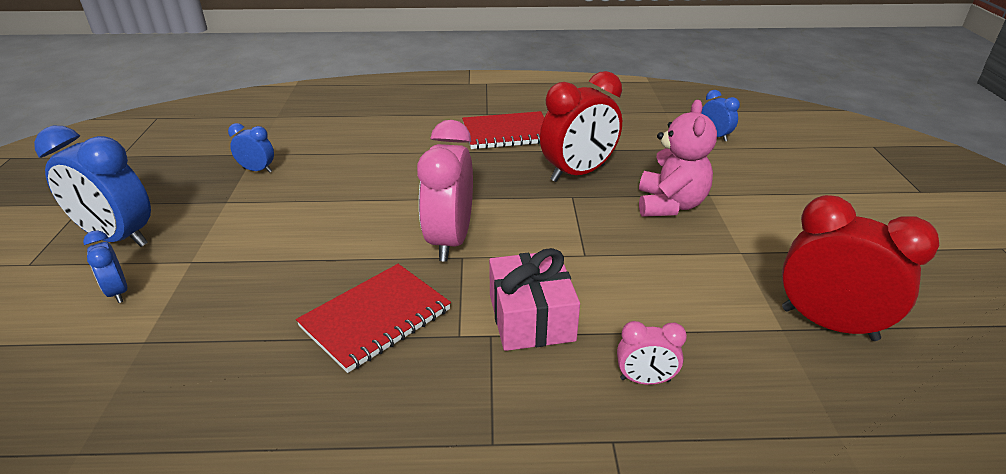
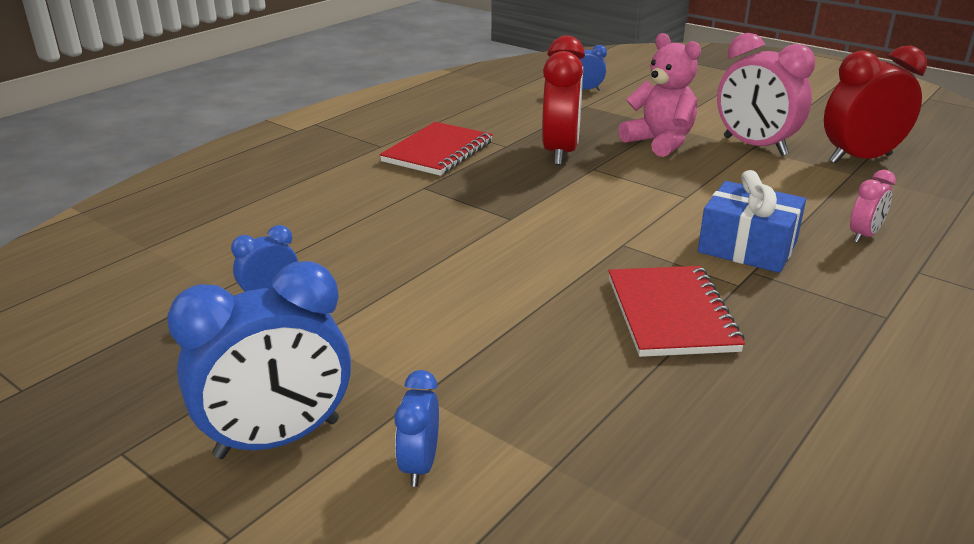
camera: 50 degrees left, 5 degrees down
blue clock [83,230,127,303] -> blue clock turned 90 degrees clockwise [394,370,439,487]
pink clock [417,120,473,262] -> pink clock moved to [717,33,815,156]
pink gift [489,248,580,351] -> blue gift [698,170,806,273]

